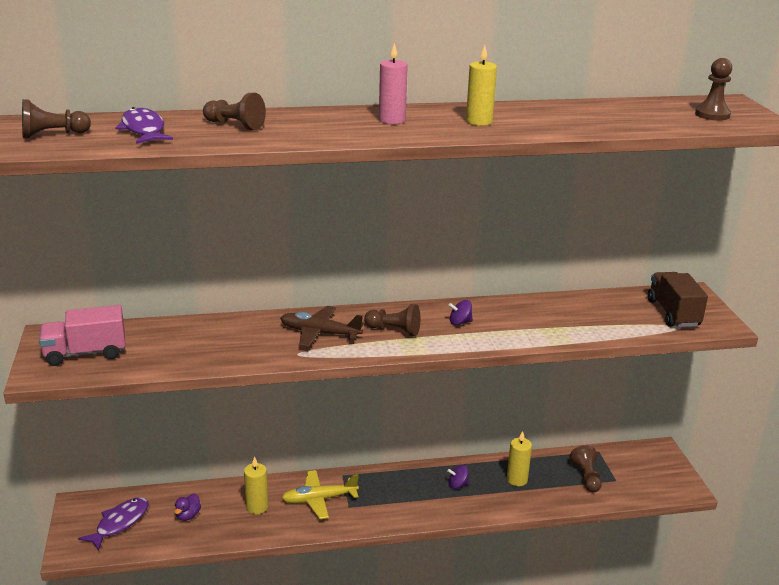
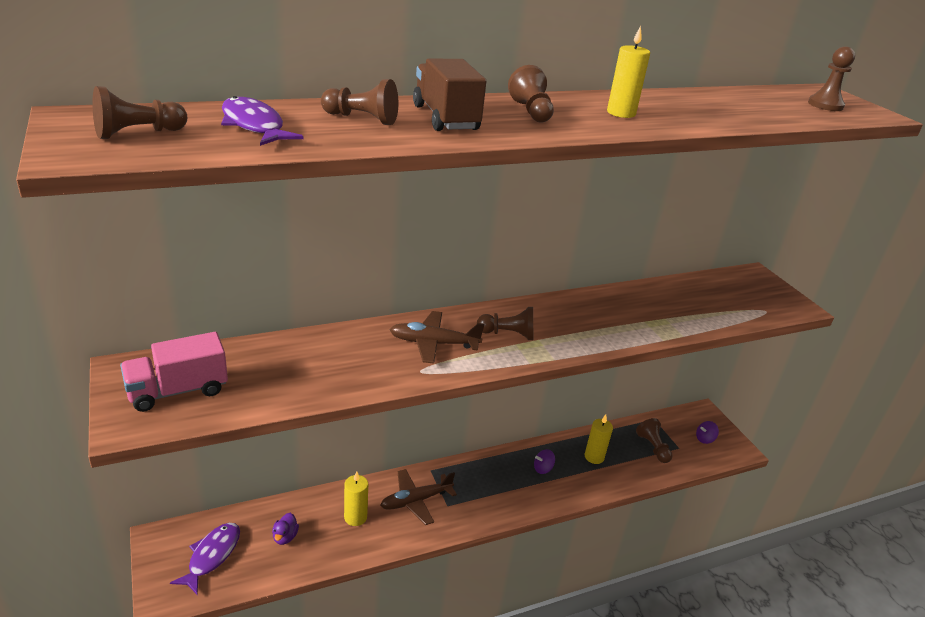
camera: 15 degrees left, 5 degrees up
yellow plane [282,470,359,519] -> brown plane [380,469,457,525]
pink candle [379,43,408,124] -> brown pawn [508,65,554,123]
purple spinning top [448,300,473,325] -> purple spinning top moved to [696,421,719,444]
brown truck [648,272,708,327] -> brown truck moved to [413,59,486,131]

